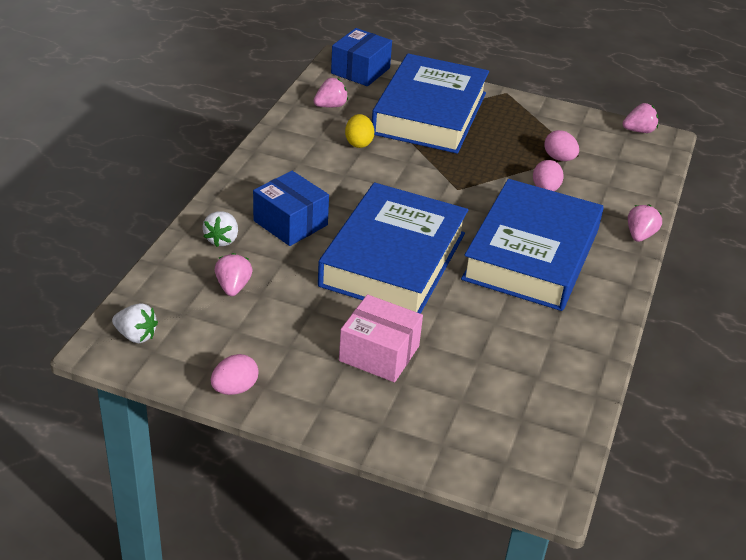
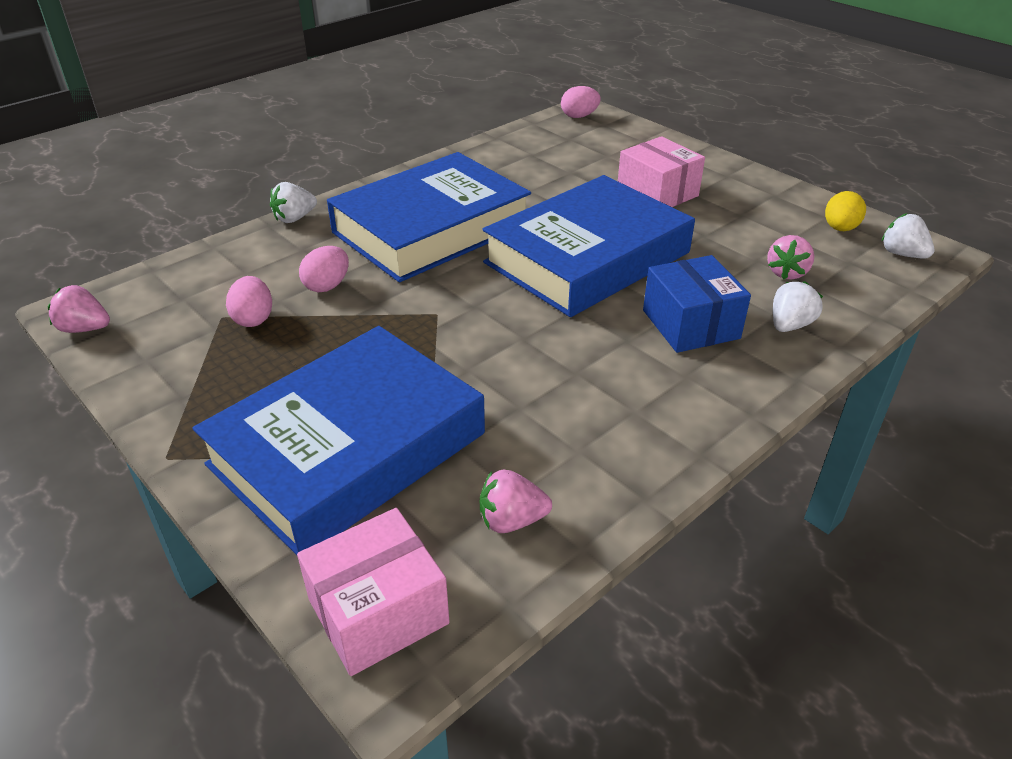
camera: 150 degrees left, 0 degrees up
pink egg [211,354,259,395] -> pink egg moved to [561,86,601,118]
blue box [331,28,392,86] -> pink box [297,508,450,676]
yellow egg [345,114,374,148] -> yellow egg moved to [825,191,866,231]
pink strawberry [628,204,662,242] -> white strawberry [270,182,317,223]

